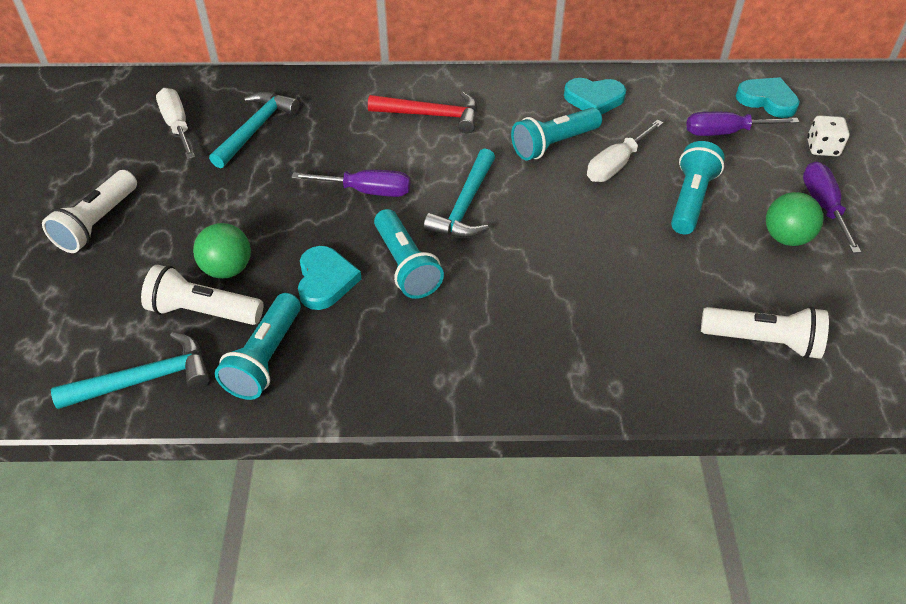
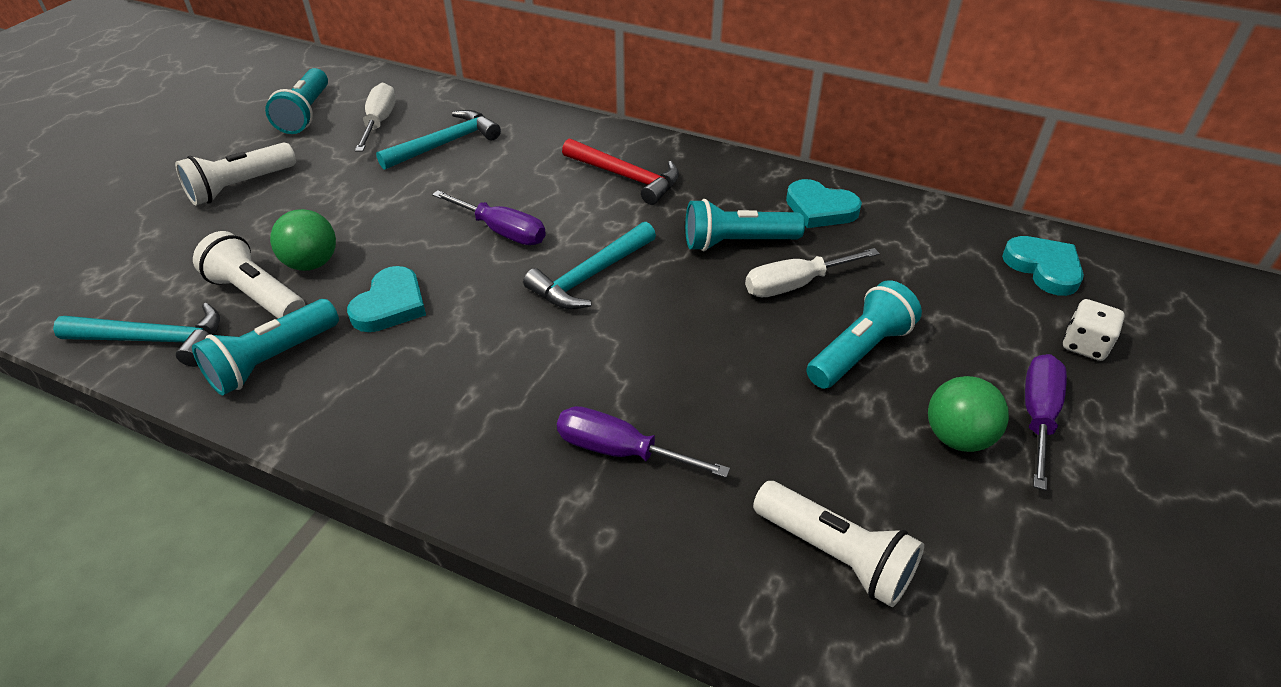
camera: 25 degrees right, 5 degrees down
turquoise flashlight [374,209,444,299] -> turquoise flashlight moved to [265,68,328,134]
purple screwdriver [686,112,799,136] -> purple screwdriver moved to [557,406,730,478]

